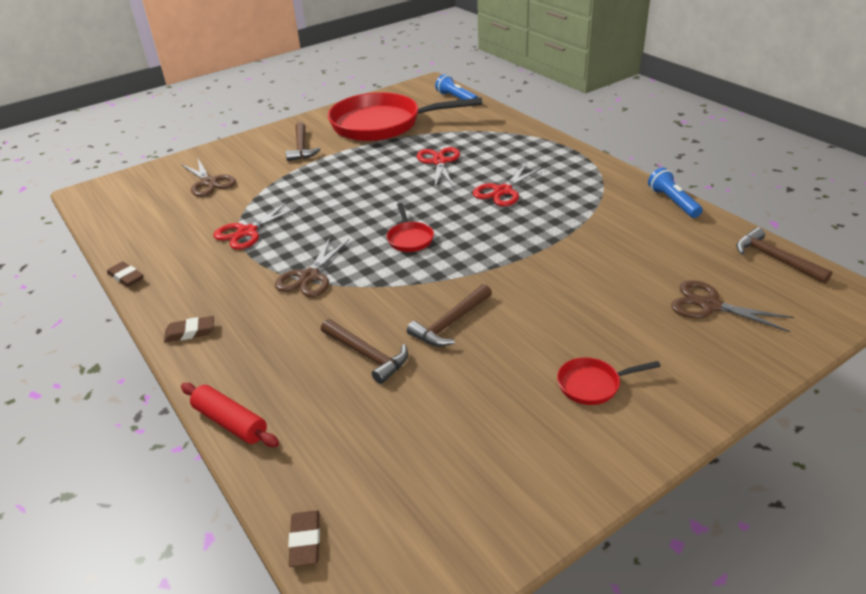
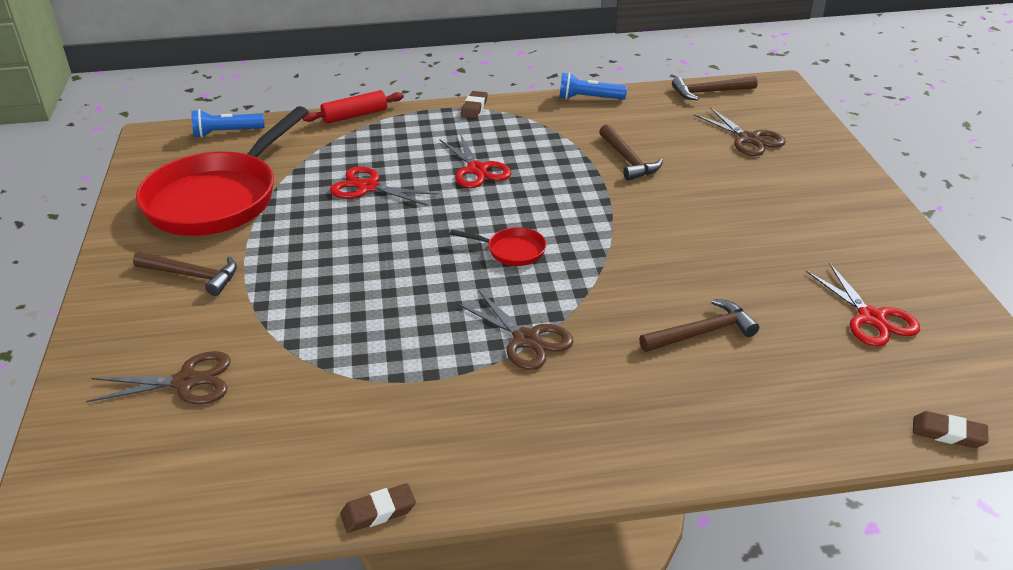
camera: 65 degrees left, 0 degrees up
brown eraser [164,316,214,342] -> brown eraser moved to [461,91,488,119]
red rolling pin [181,383,279,447] -> red rolling pin moved to [303,90,404,124]
red scissors [213,202,301,250] -> red scissors moved to [806,263,920,347]
brown hammer [407,284,492,347] -> brown hammer moved to [599,125,663,181]
red pan [557,357,661,405] -> none
brown scissors [671,280,794,332] -> brown scissors turned 90 degrees counterclockwise [694,107,786,156]

